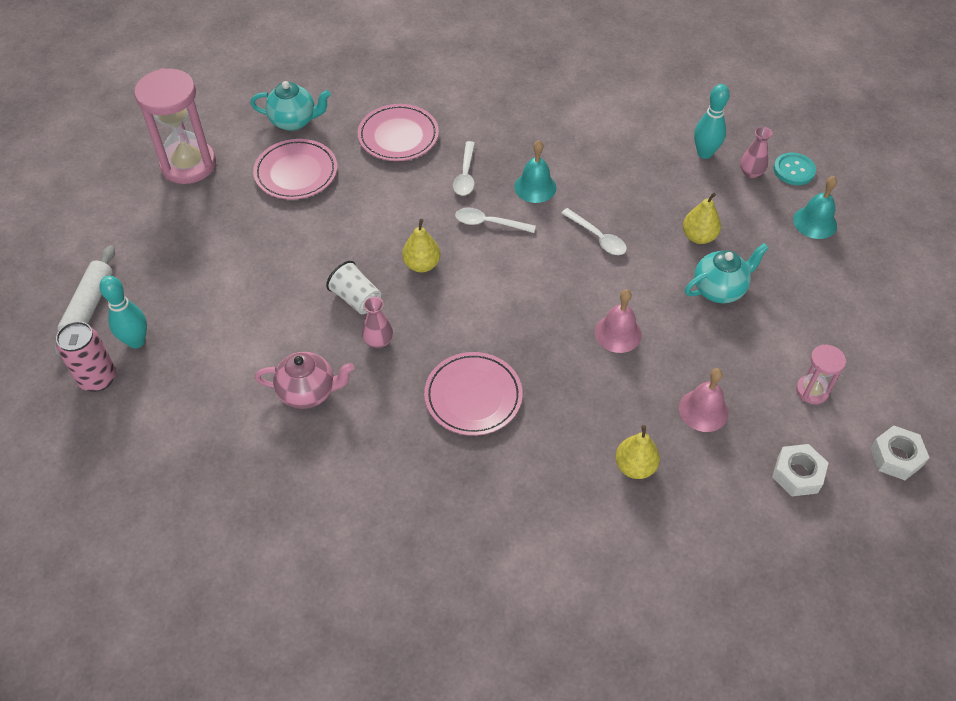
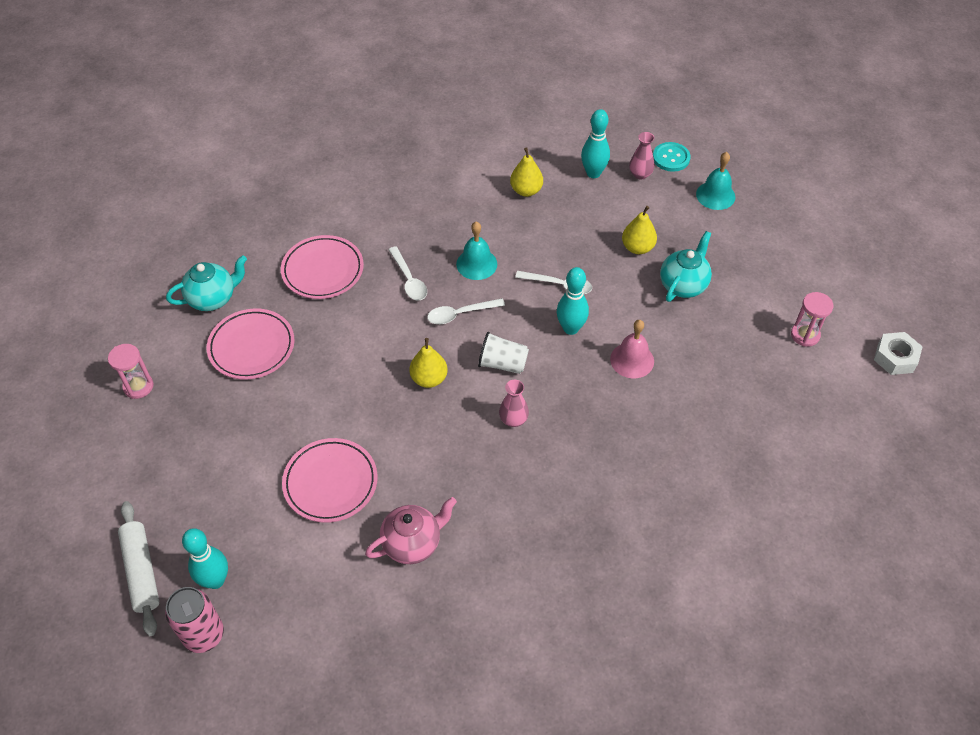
camera: 30 degrees left, 0 degrees up
pink hourglass [134,68,216,184] -> pink hourglass [108,344,154,399], size x0.50
white cup [326,261,381,314] -> white cup moved to [478,332,529,374]
pink vase [362,297,393,348] -> pink vase moved to [499,380,529,427]
pink plate [424,352,522,436] -> pink plate moved to [282,438,378,523]
yellow pear [615,425,660,479] -> yellow pear moved to [510,147,543,197]
pink bell [679,368,729,432] -> none
white nut [772,444,829,496] -> none
none -> turquoise bowling pin [557,267,589,335]

